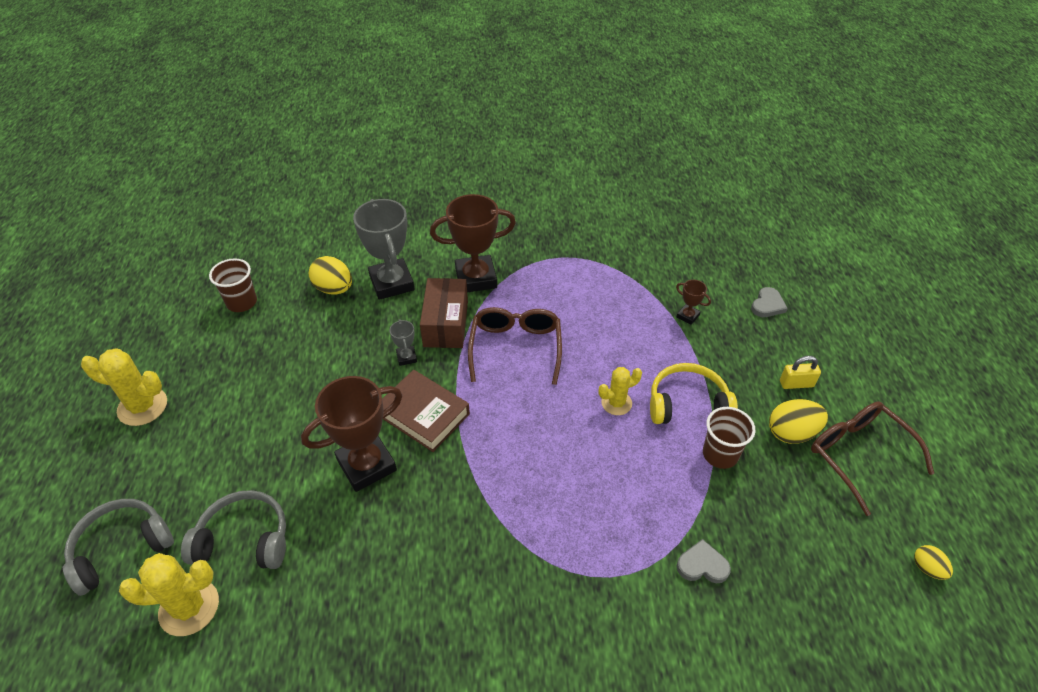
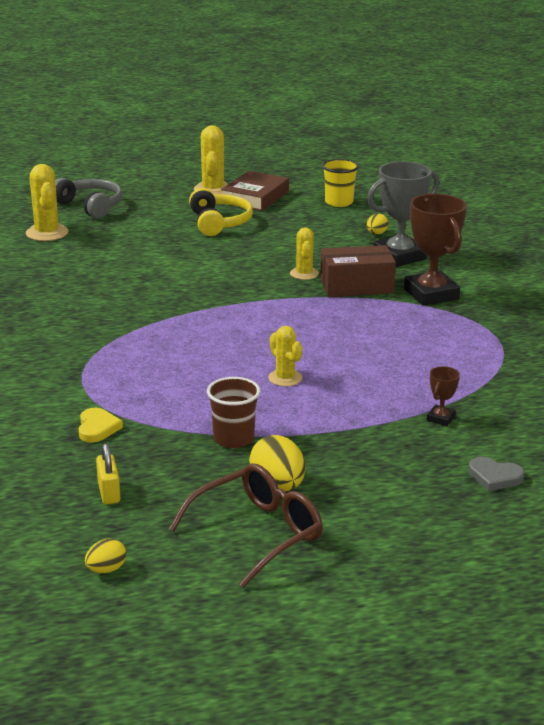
camera: 80 degrees right, 20 degrees down
grey headphones [181,490,286,569] -> none
brown cup [209,258,257,312] -> yellow cup [322,159,359,207]
brown trophy [301,376,402,492] -> none
yellow egg [309,256,352,294] -> yellow egg [366,214,389,235], size x0.57
brown book [382,370,470,452] -> brown book moved to [221,171,289,211]
grey trophy [389,319,417,366] -> yellow cactus [290,227,319,280]
brown glasses [468,307,562,385] -> none
yellow headphones [650,363,738,424] -> yellow headphones moved to [189,188,253,236]
grey heart [676,539,731,583] -> yellow heart [79,407,123,443]
yellow padlock [780,356,821,389] -> yellow padlock moved to [96,443,121,504]

